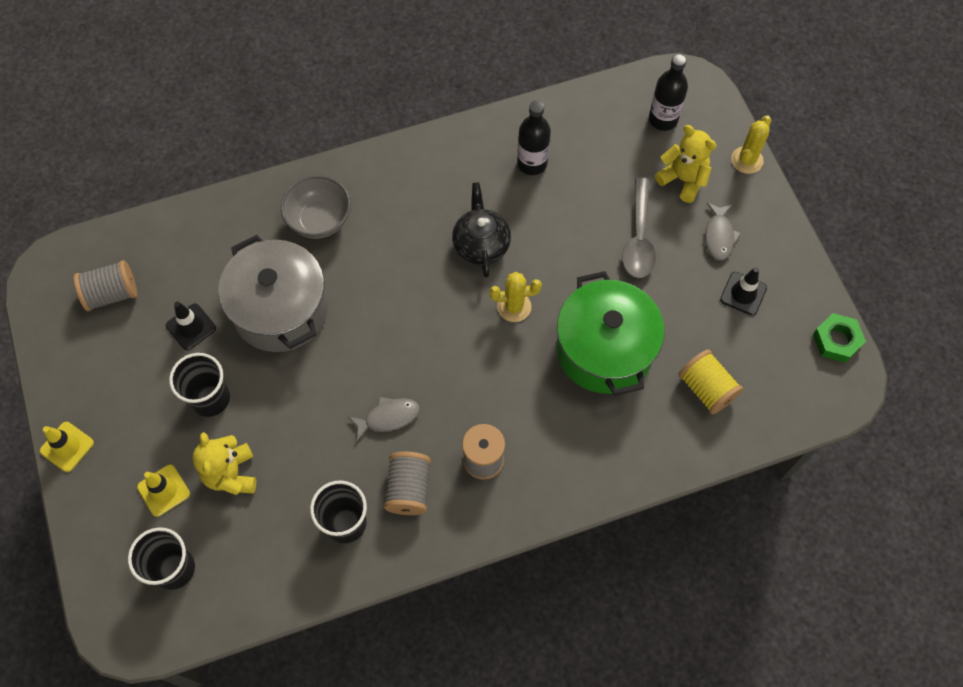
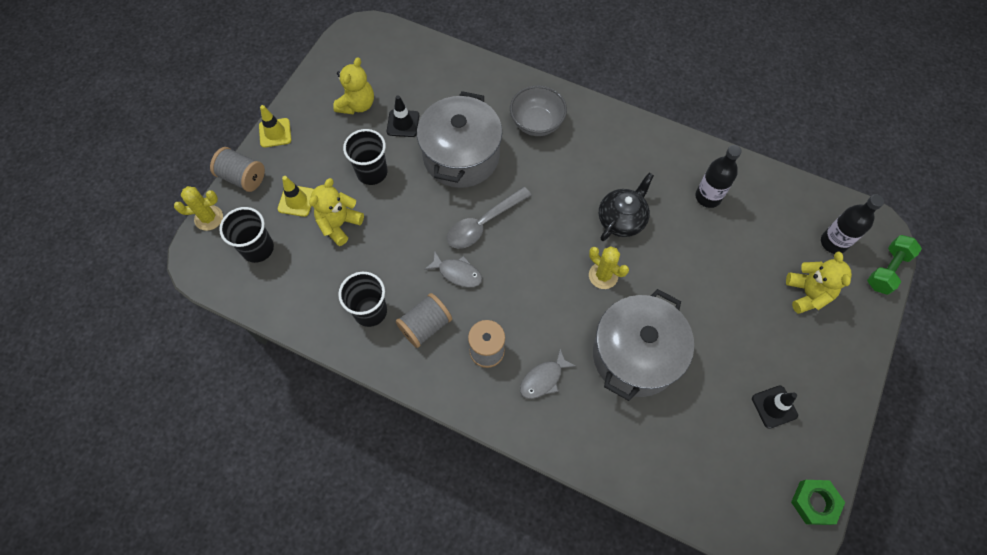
camera: 45 degrees right, 0 degrees up
grey spool [74,260,137,311] -> grey spool moved to [210,147,265,192]
green pot [557,271,665,396] -> grey pot [593,289,694,401]
grey spoon [622,177,656,278] -> grey spoon moved to [447,187,531,249]
yellow spool [678,350,743,414] -> none
grey fish [705,203,741,261] -> grey fish moved to [520,349,576,399]
yellow cactus [731,116,771,174] -> yellow cactus moved to [174,186,223,231]
none -> yellow teddy bear [333,57,374,114]
none -> green dumbbell [867,235,922,295]

